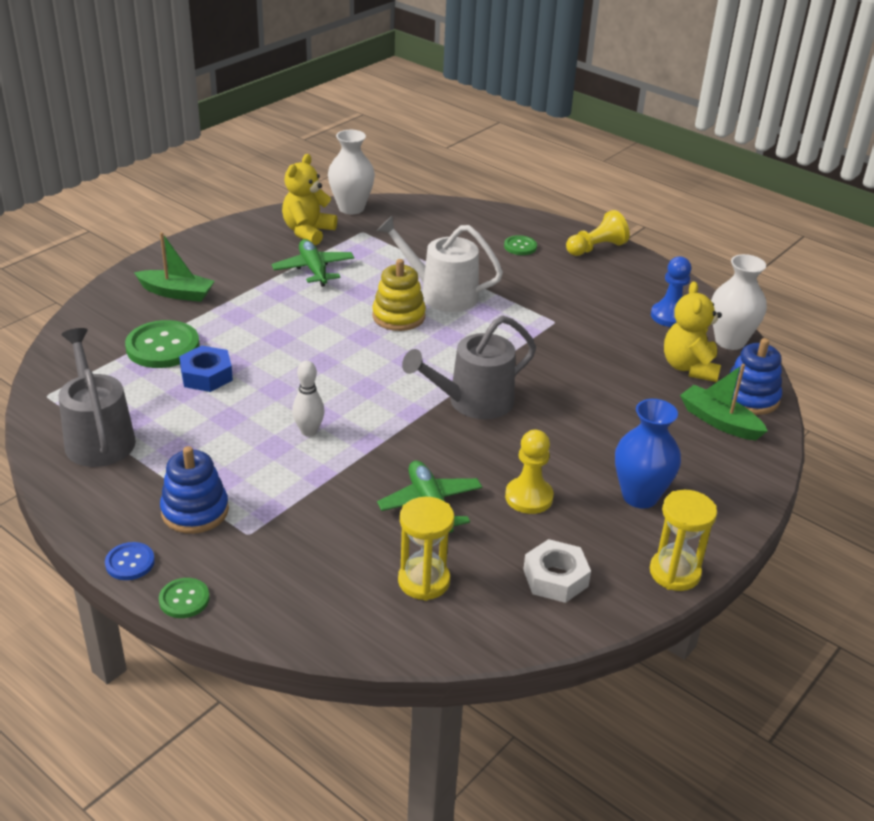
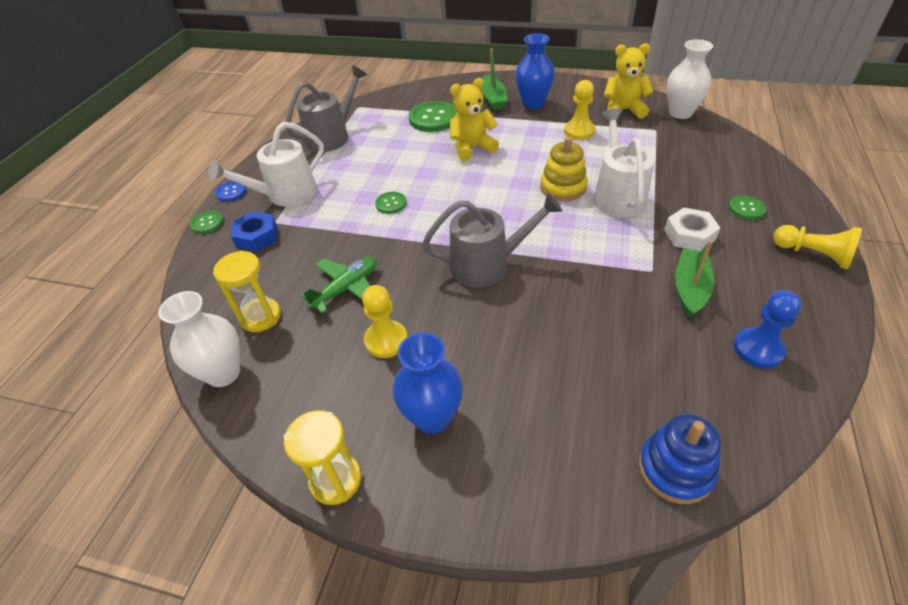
camera: 70 degrees right, 10 degrees up
blue stacking toy [160,446,229,534] -> white watering can [208,122,324,206]
blue nut [179,346,233,392] -> blue nut moved to [231,211,277,252]
green plane [272,239,354,287] -> yellow pawn [564,80,595,140]
white bowling pin [292,361,325,437] -> green button [375,192,407,214]
grey watering can [402,316,536,419] -> grey watering can turned 135 degrees clockwise [422,193,562,288]
white nut [523,539,591,603] -> white nut moved to [664,207,720,251]
yellow teddy bear [664,281,722,382] -> yellow teddy bear moved to [450,78,499,161]
green boat [680,364,768,441] -> green boat moved to [675,240,714,318]
white vase [711,254,767,350] -> white vase moved to [158,291,240,387]
none -> blue vase [515,33,555,109]

